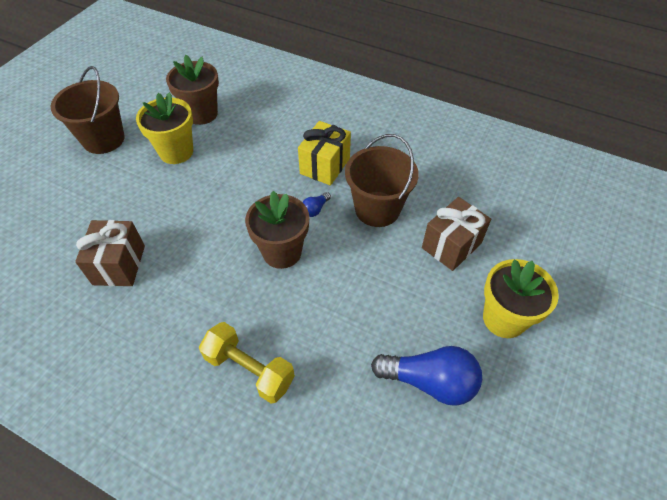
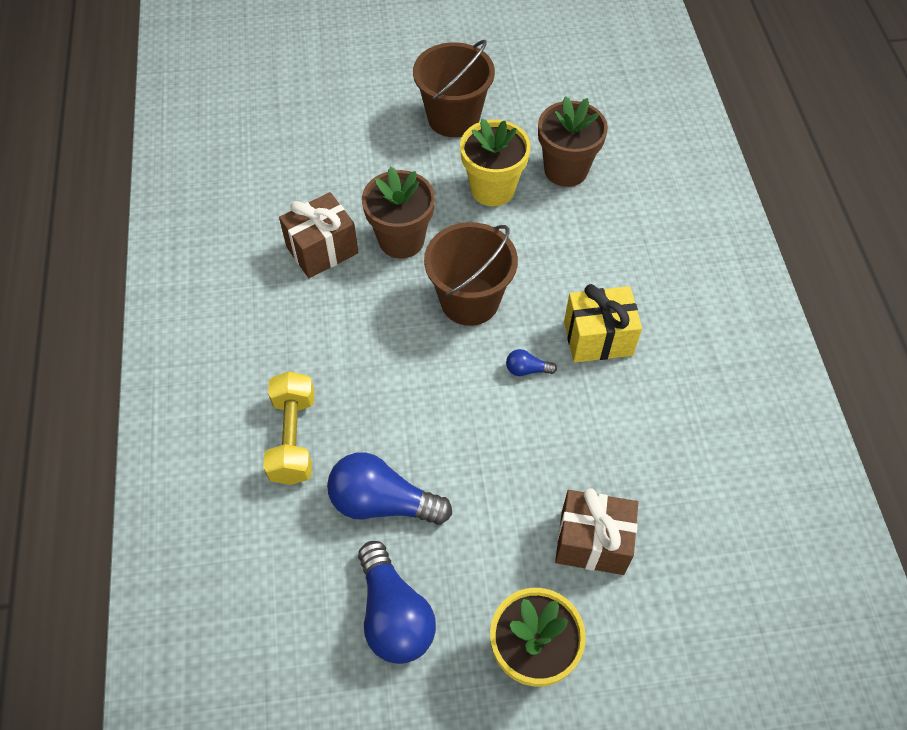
camera: 55 degrees right, 5 degrees up
brown flower pot [245,191,309,269] -> brown flower pot moved to [362,167,435,259]
brown bucket [345,134,419,227] -> brown bucket moved to [424,222,518,326]
none -> blue light bulb [327,452,452,525]

